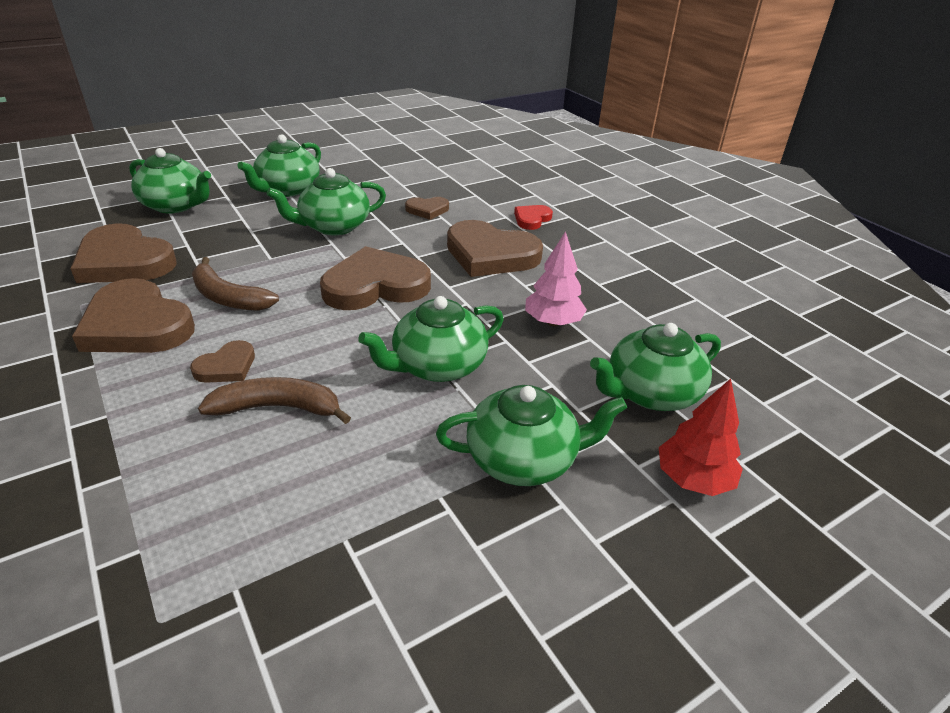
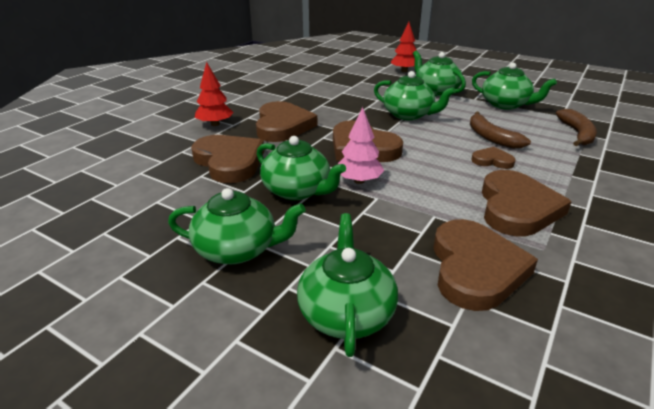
camera: 115 degrees left, 5 degrees down
brown banana [192,257,279,311] -> brown banana moved to [556,109,597,146]
brown heart [405,197,449,220] -> brown heart [191,135,264,183], size x2.03
red heart [514,205,553,230] -> red tree [195,62,234,126]
pink tree [525,231,587,326] -> pink tree moved to [338,107,385,184]
green teapot [590,323,721,411] -> green teapot moved to [472,63,557,110]

